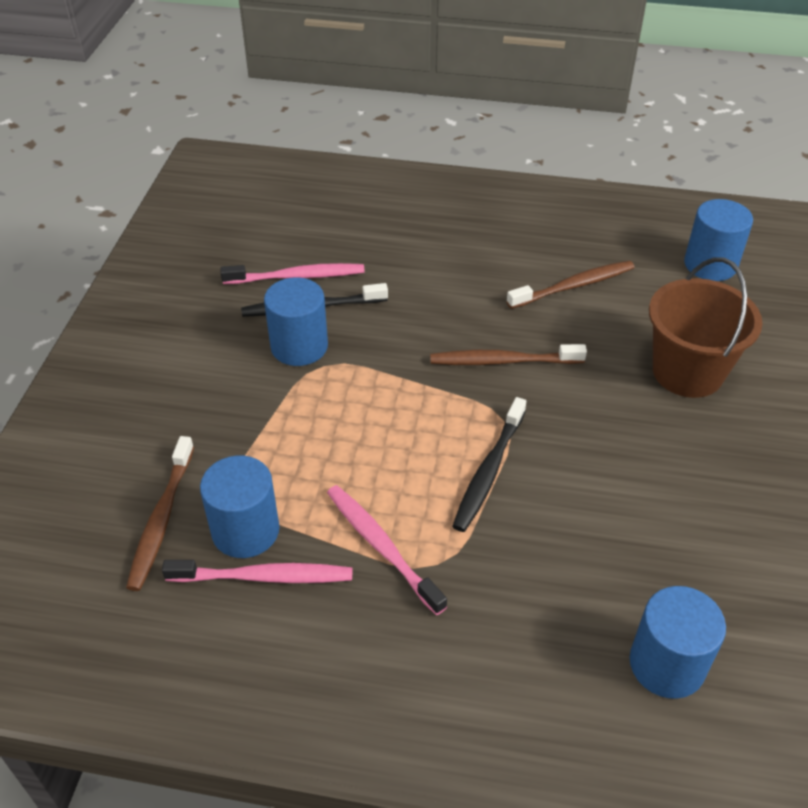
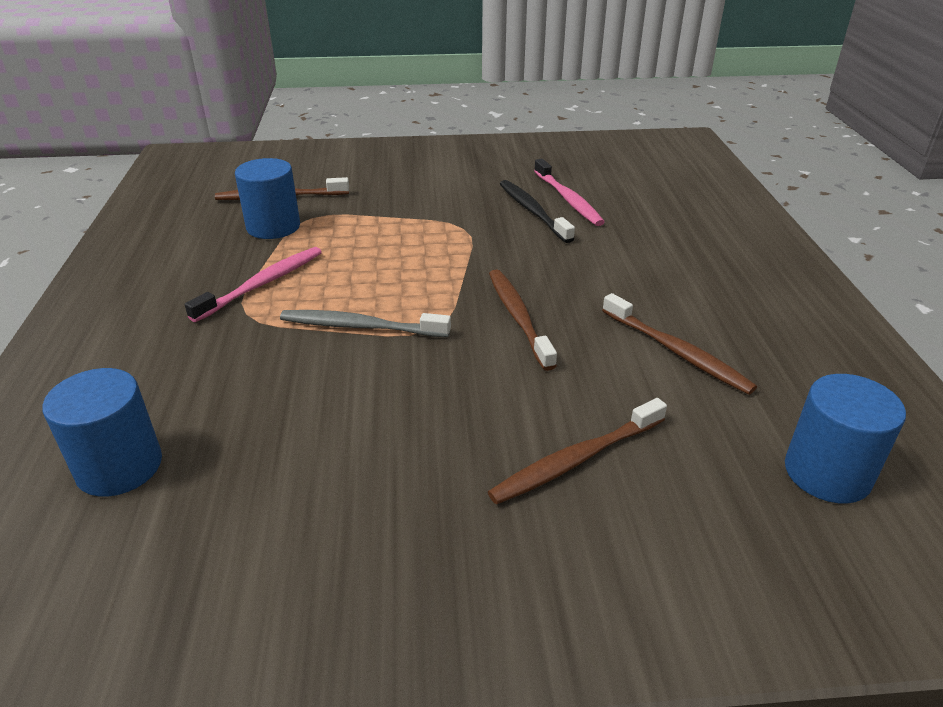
camera: 75 degrees right, 10 degrees down
pink toothbrush [162,560,353,583] -> none
blue cylinder [264,278,328,366] -> none
black toothbrush [452,397,526,532] -> grey toothbrush [280,310,451,337]
brown bucket [649,257,763,398] -> brown toothbrush [488,398,667,504]

